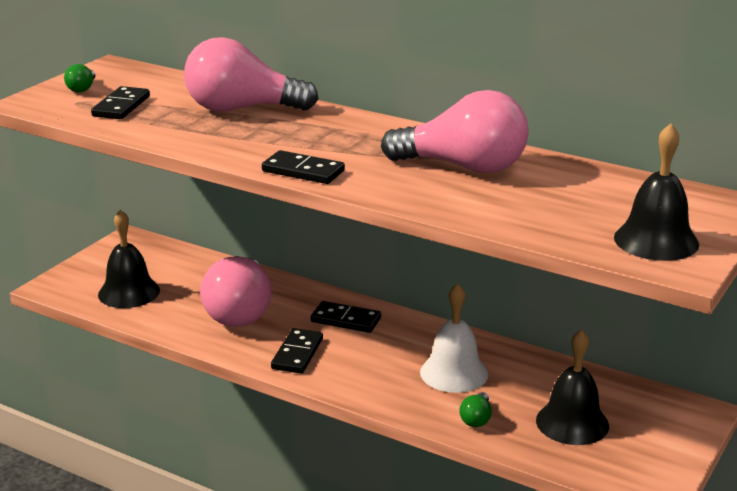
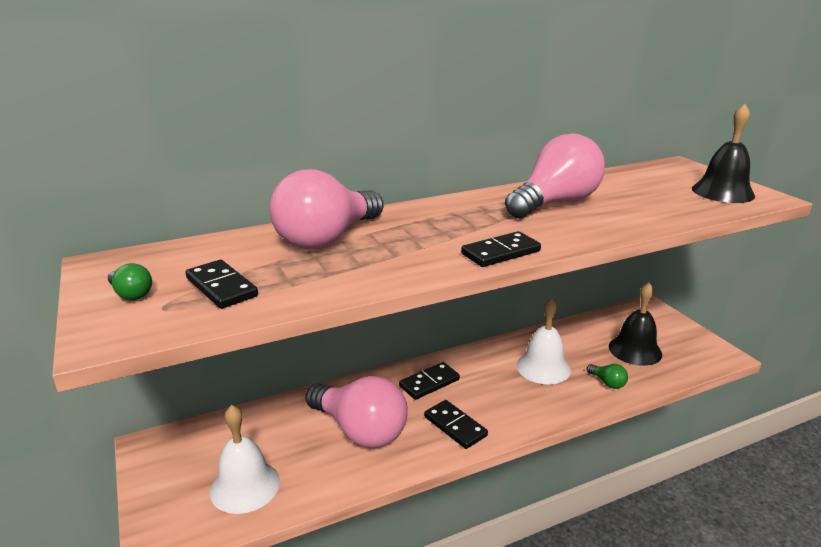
camera: 55 degrees left, 0 degrees up
black bell [98,210,160,308] -> white bell [210,405,280,514]

